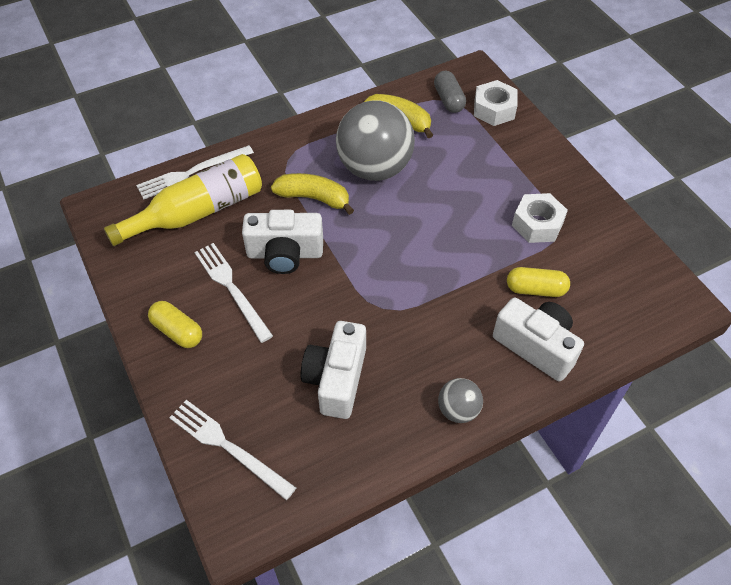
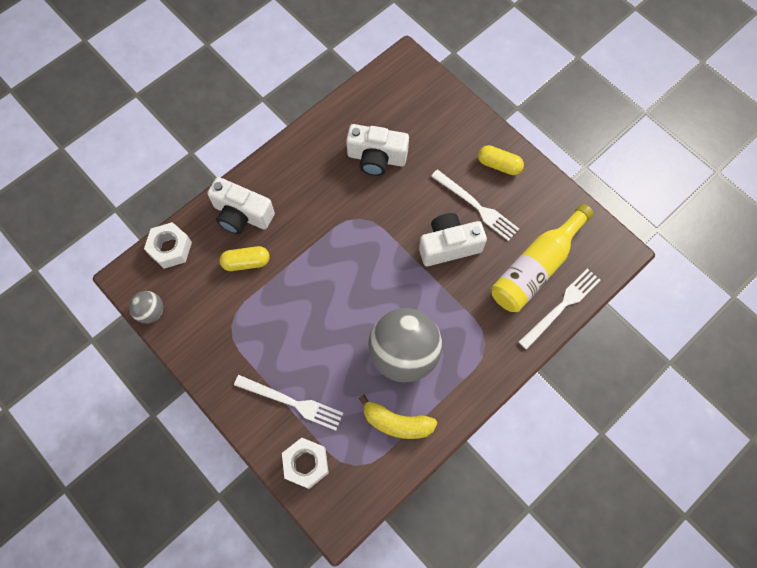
camera: 165 degrees right, 15 degrees up
white fork [169,400,296,500] -> white fork moved to [234,375,343,430]
yellow banana [271,173,354,215] -> none
white camera [301,321,366,419] -> white camera turned 105 degrees clockwise [346,124,409,176]
grey capsule [434,71,466,113] -> none
grey ball [438,378,483,423] -> grey ball moved to [129,291,163,323]
white nut [512,193,568,243] -> white nut moved to [144,222,192,269]

